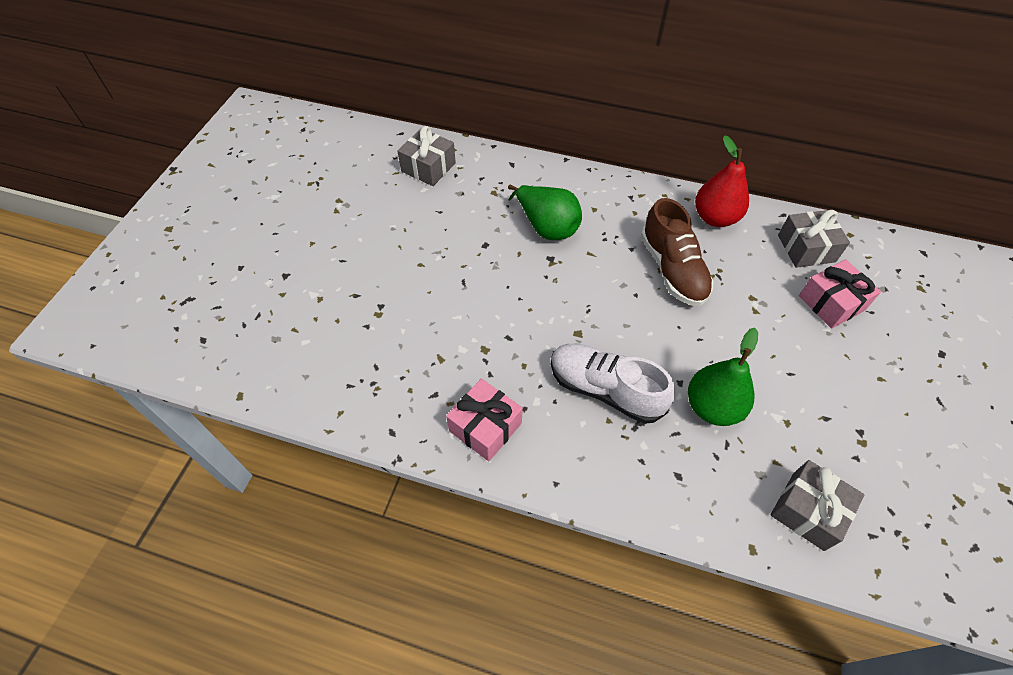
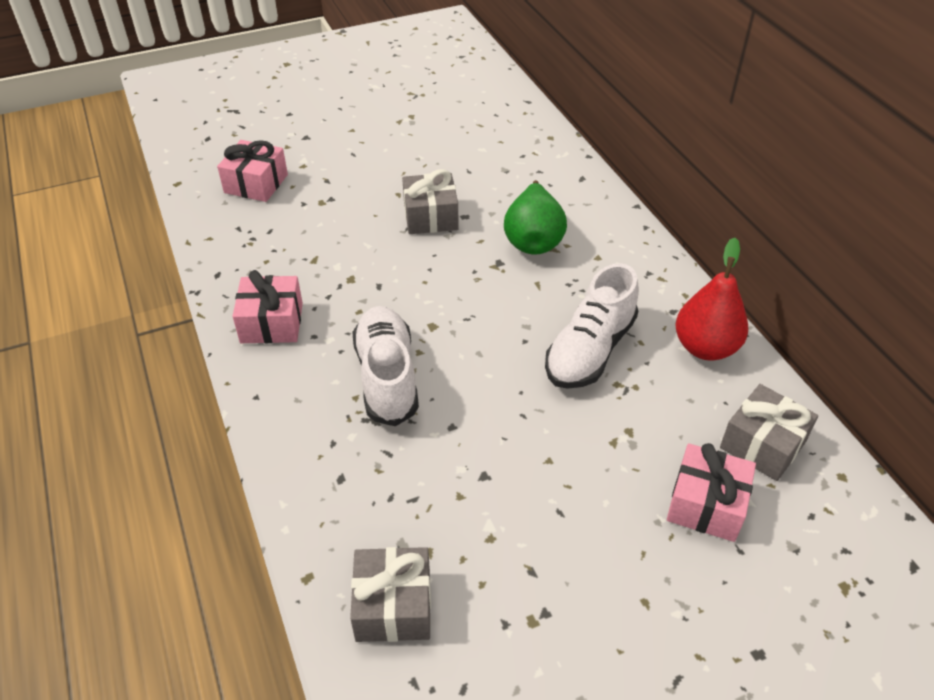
camera: 50 degrees right, 10 degrees down
grey gift [397,126,456,186] -> grey gift moved to [402,169,459,234]
brown shoe [641,198,714,306] -> white shoe [545,263,639,389]
green pear [688,328,758,426] -> none
none -> pink gift [217,140,288,202]

